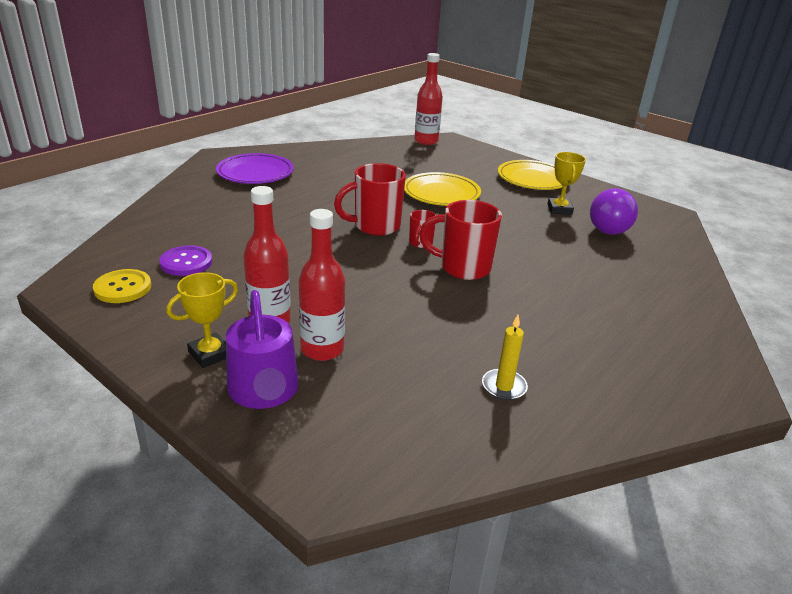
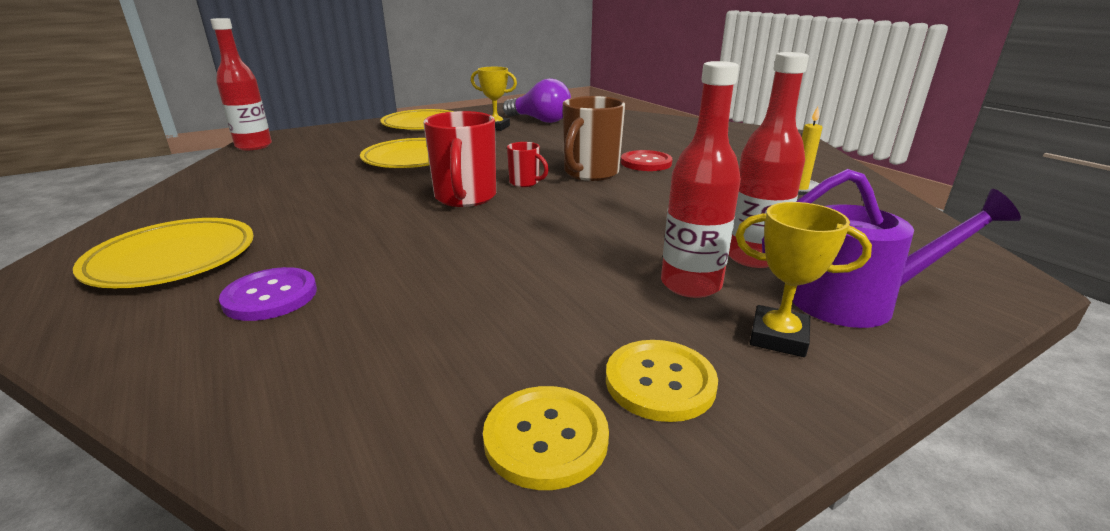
camera: 70 degrees left, 5 degrees down
purple button [159,246,212,276] -> purple button moved to [219,267,317,321]
yellow trophy [166,272,238,368] -> yellow trophy turned 45 degrees counterclockwise [735,202,872,357]
purple plate [216,153,294,184] -> yellow plate [73,218,254,289]
red mug [419,200,502,280] -> brown mug [563,96,625,181]
none -> yellow button [606,340,718,422]
none -> red button [621,150,672,171]

